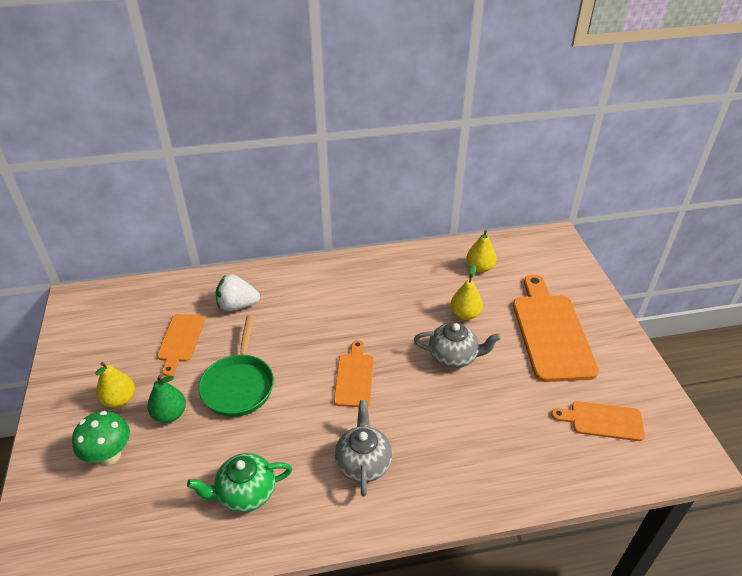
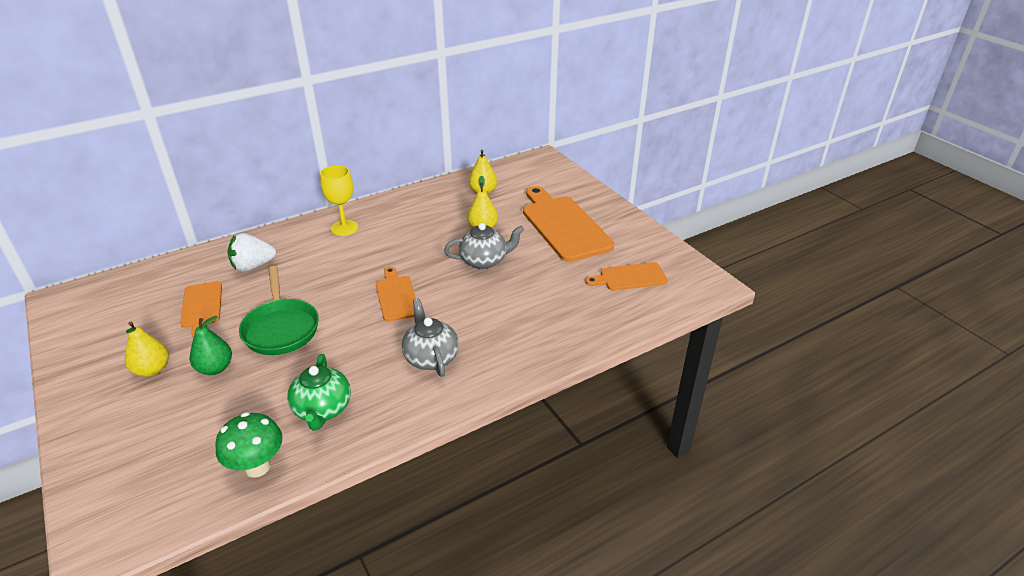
camera: 20 degrees left, 5 degrees down
green mushroom [72,411,130,465] -> green mushroom moved to [215,412,283,478]
green teapot [187,453,292,513] -> green teapot turned 60 degrees counterclockwise [287,354,351,431]
none -> yellow goblet [320,165,358,236]

